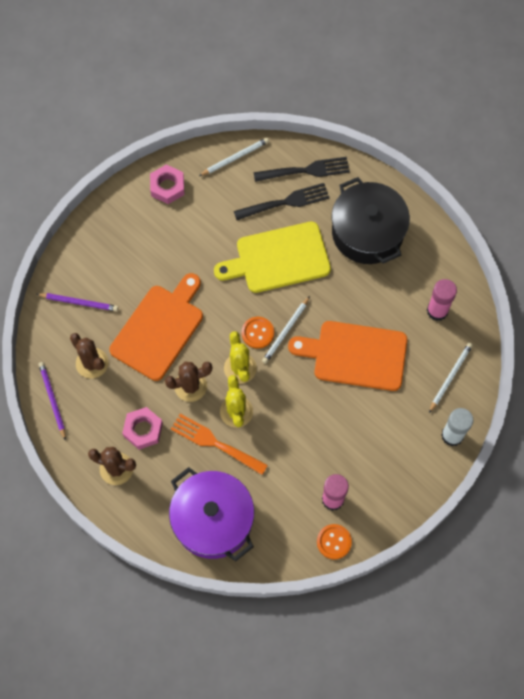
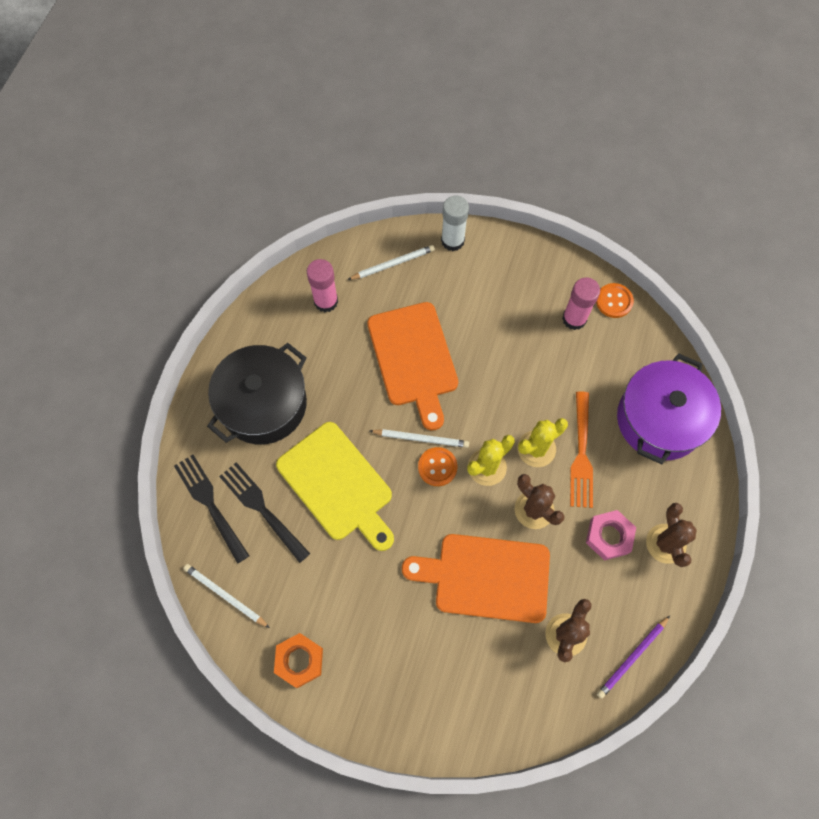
camera: 115 degrees left, 0 degrees up
purple pencil [37,293,118,311] -> none
pink nut [150,164,185,204] -> orange nut [274,633,323,688]
white pencil [429,343,473,413] -> white pencil turned 150 degrees clockwise [348,245,435,280]

